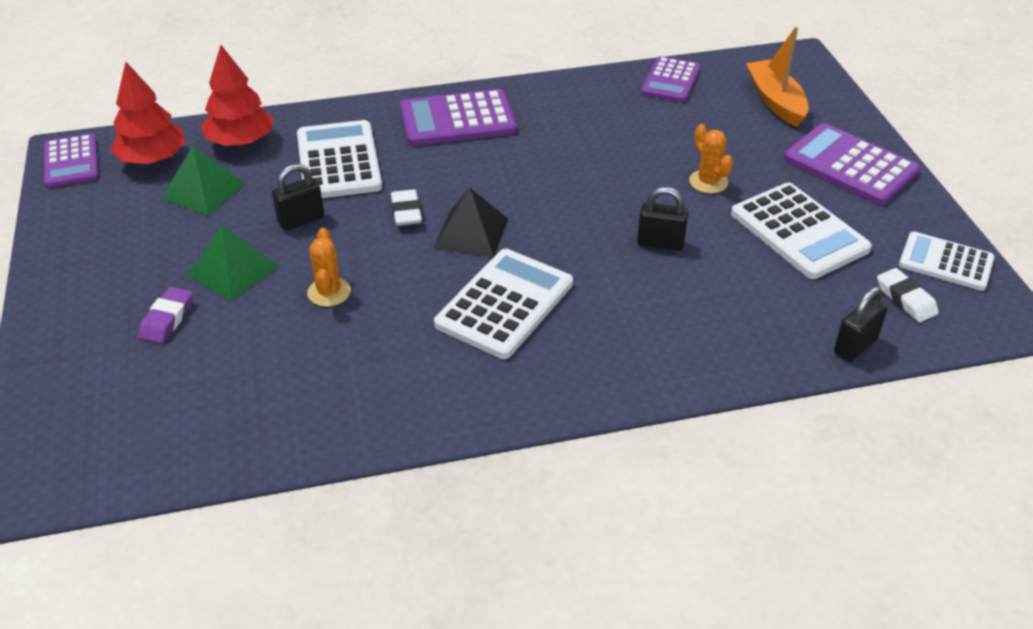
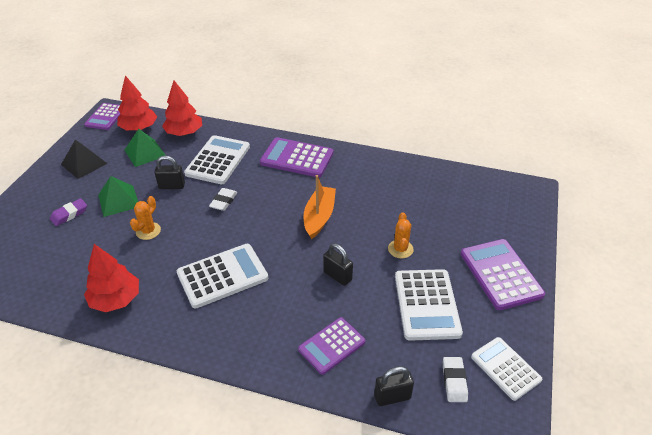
camera: 30 degrees right, 0 degrees up
black pyramid [434,188,508,257] -> black pyramid moved to [61,139,107,179]
purple calculator [641,56,700,102] -> purple calculator moved to [298,317,366,375]
orange boat [746,27,809,127] -> orange boat moved to [304,175,336,239]
none -> red tree [84,244,139,312]

